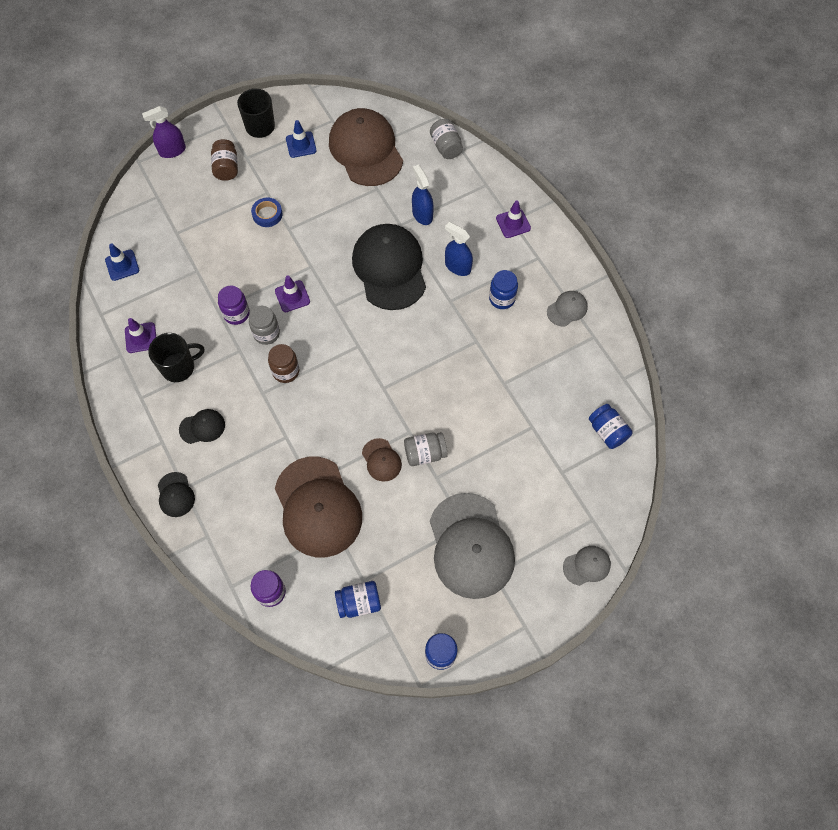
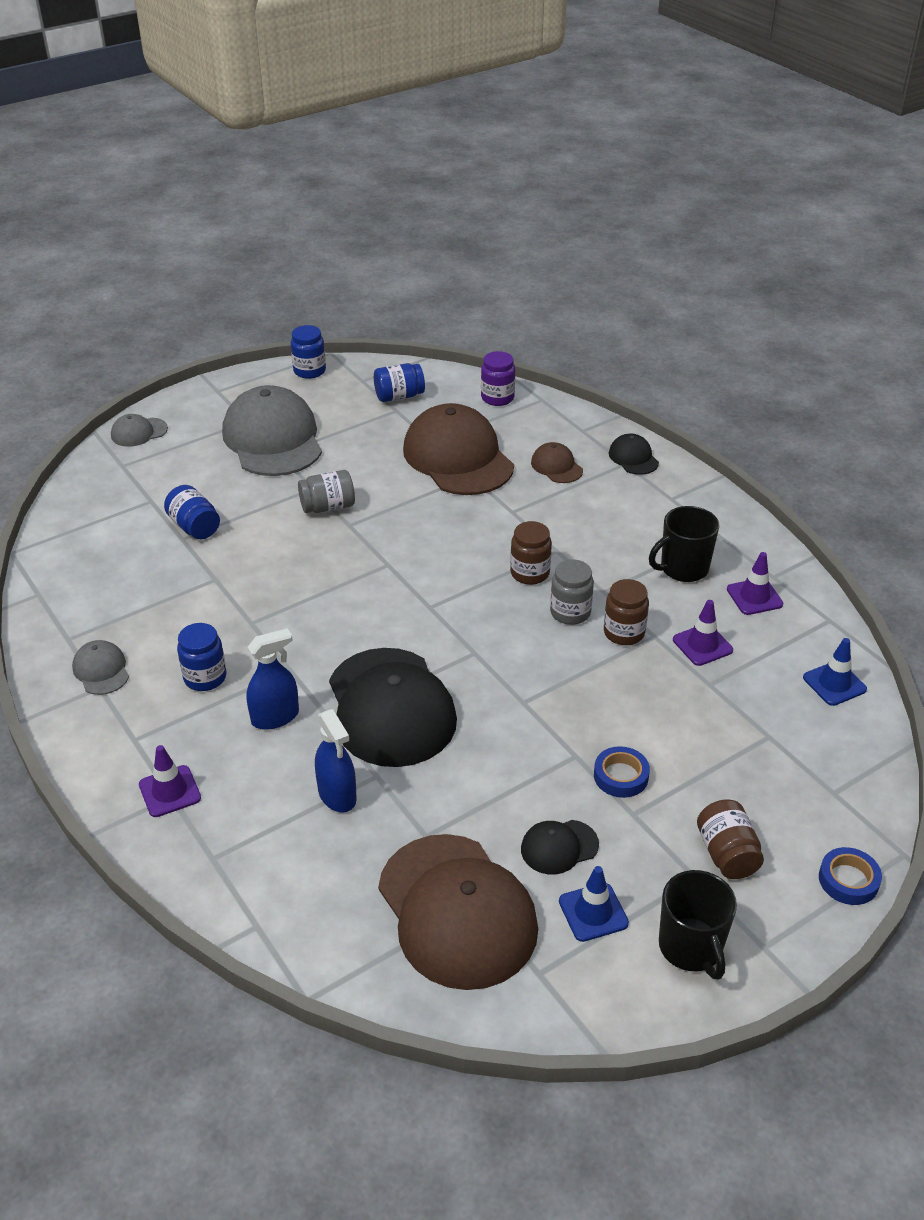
camera: 175 degrees right, 25 degrees down
purple spray bottle [142,106,186,158] -> blue tape [819,847,882,905]
black cap [179,409,225,444] -> black cap moved to [521,820,599,875]
purple jar [218,286,250,325] -> brown jar [604,579,649,645]
purple traffic cone [275,275,310,312] -> purple traffic cone moved to [673,600,733,666]
brown cap [362,438,402,482] -> brown cap moved to [531,442,583,483]
grey jar [430,119,463,159] -> none
blue spray bottle [445,222,473,276] -> blue spray bottle turned 60 degrees counterclockwise [246,628,299,730]
grey cap [547,291,588,326] -> grey cap turned 105 degrees clockwise [72,640,129,695]
blue jar [589,404,633,449] -> blue jar moved to [164,485,220,539]

